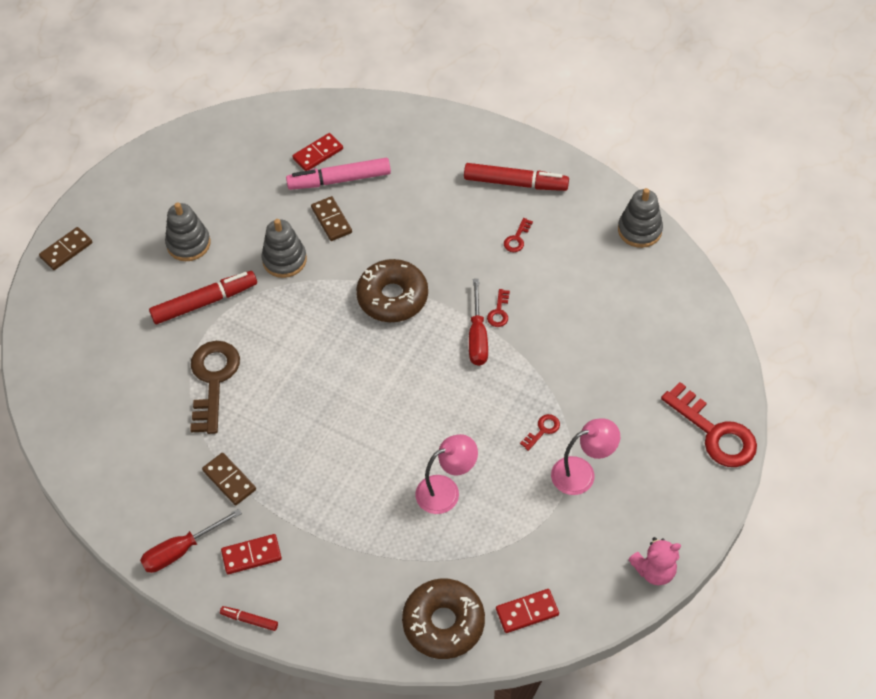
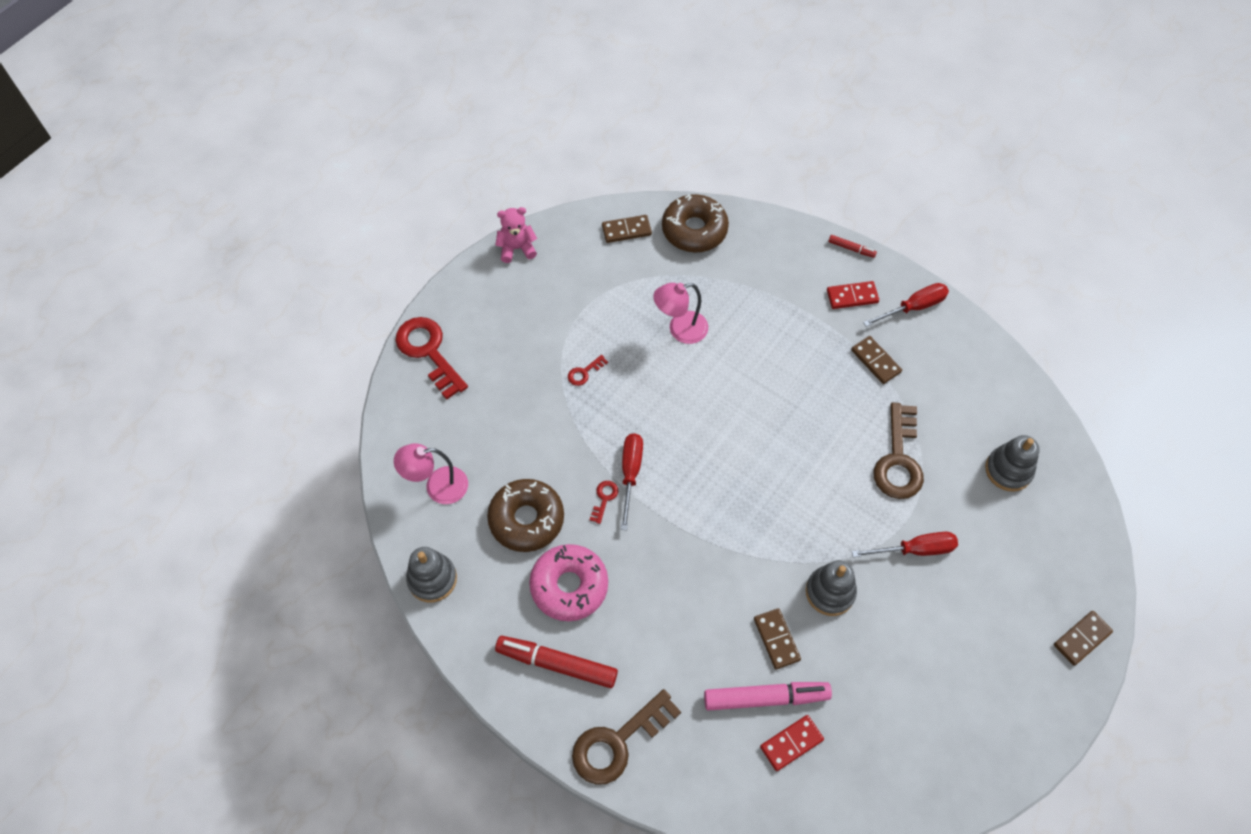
camera: 175 degrees left, 5 degrees up
red marker [149,271,257,324] -> red screwdriver [852,532,958,557]
grey stacking toy [165,202,210,261] -> grey stacking toy moved to [985,435,1039,491]
brown donut [356,259,428,322] -> brown donut moved to [487,479,564,552]
red domino [496,589,559,633] -> brown domino [602,215,652,243]
red key [504,218,533,252] -> pink donut [529,544,608,621]
pink lamp [551,418,620,495] -> pink lamp moved to [394,443,468,504]
none -> brown key [572,689,681,785]

